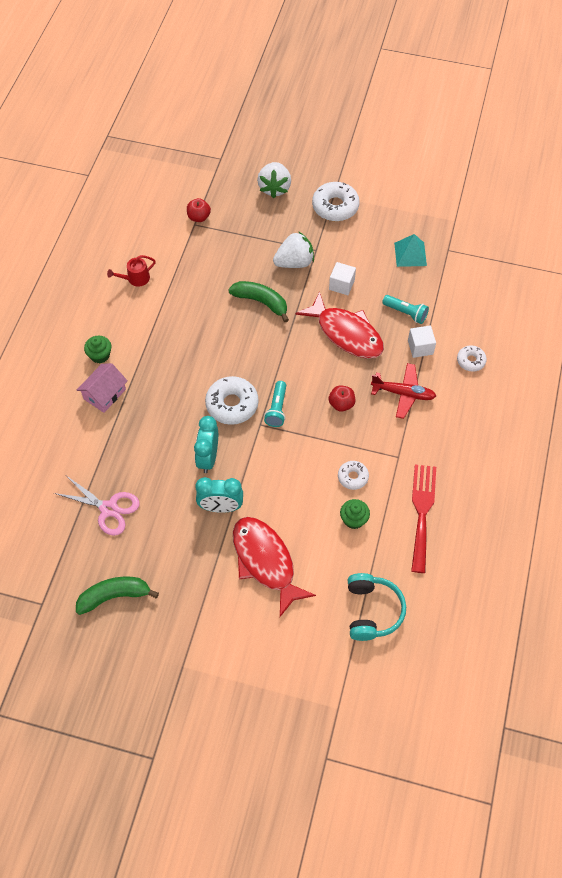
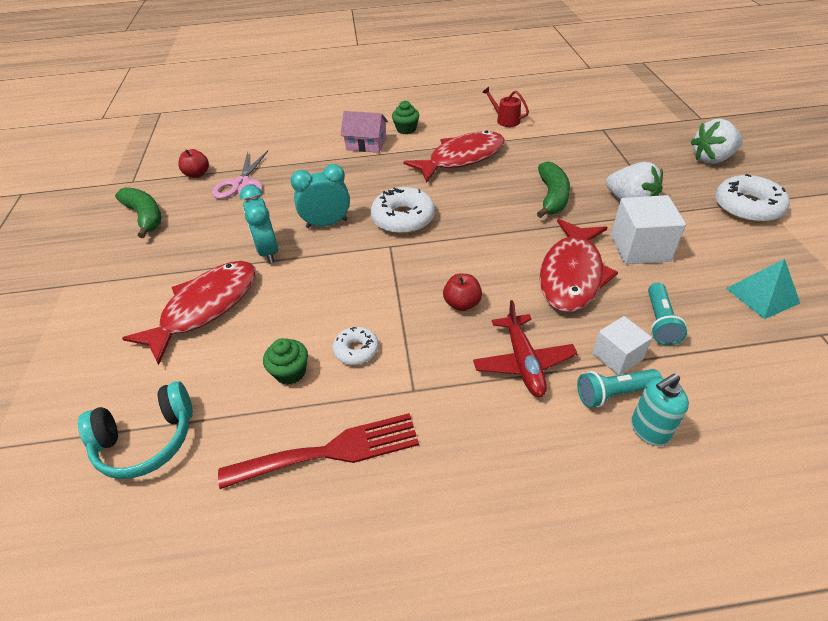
camera: 70 degrees right, 15 degrees down
red apple [187,198,211,222] -> red apple moved to [178,149,209,178]
turquoise flashlight [264,381,286,427] -> turquoise flashlight moved to [577,369,662,407]
white cube [329,262,356,295] -> white cube [611,195,686,264], size x1.60
white donut [457,345,487,372] -> turquoise soap dispenser [631,374,689,446]
none -> red fish [403,130,505,183]

